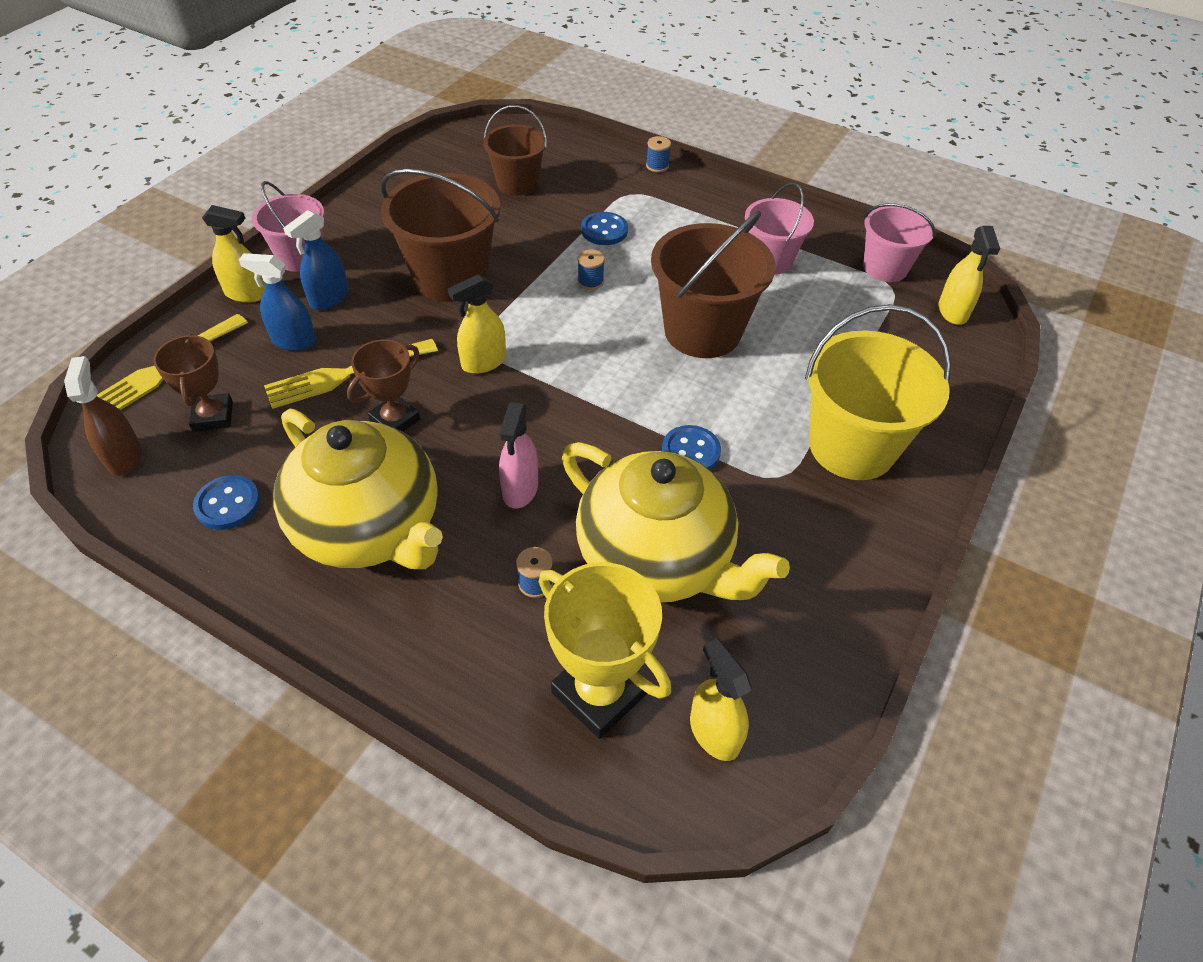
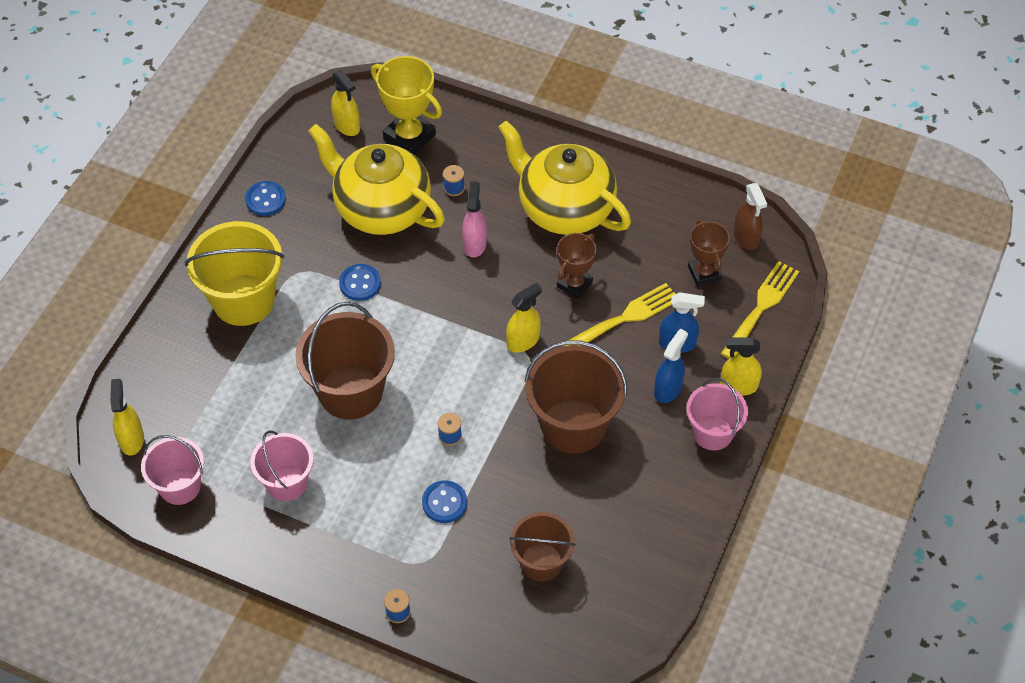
camera: 175 degrees right, 5 degrees up
blue button [193,475,260,530] -> blue button moved to [245,181,286,216]

